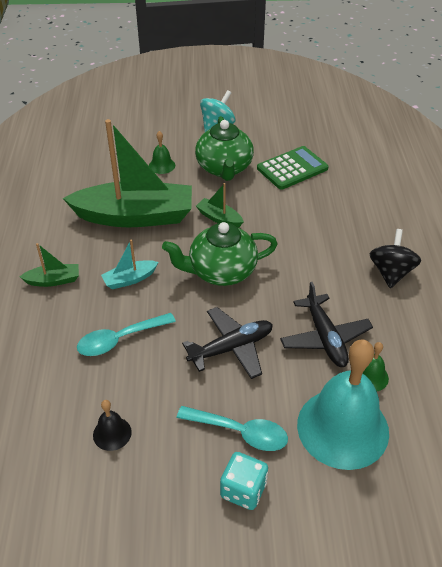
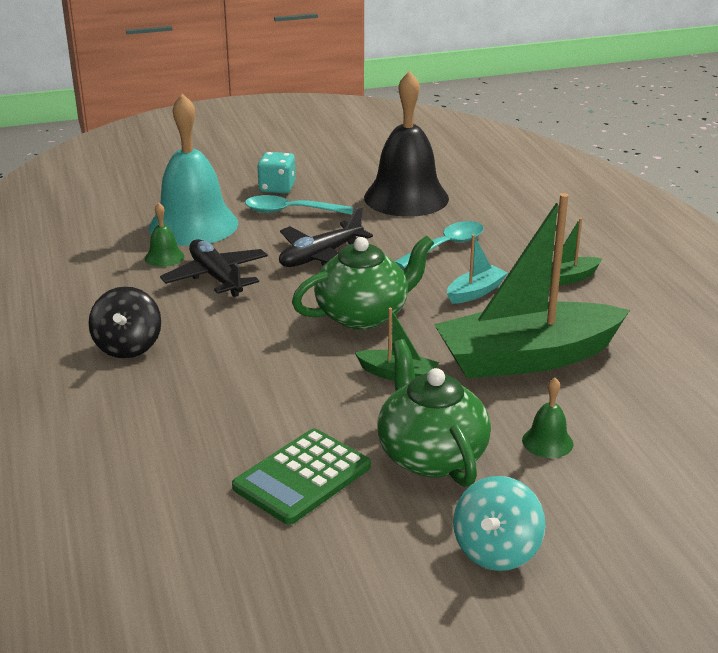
camera: 165 degrees right, 15 degrees down
black bell [93,400,132,451] -> black bell [364,71,449,217], size x2.39

